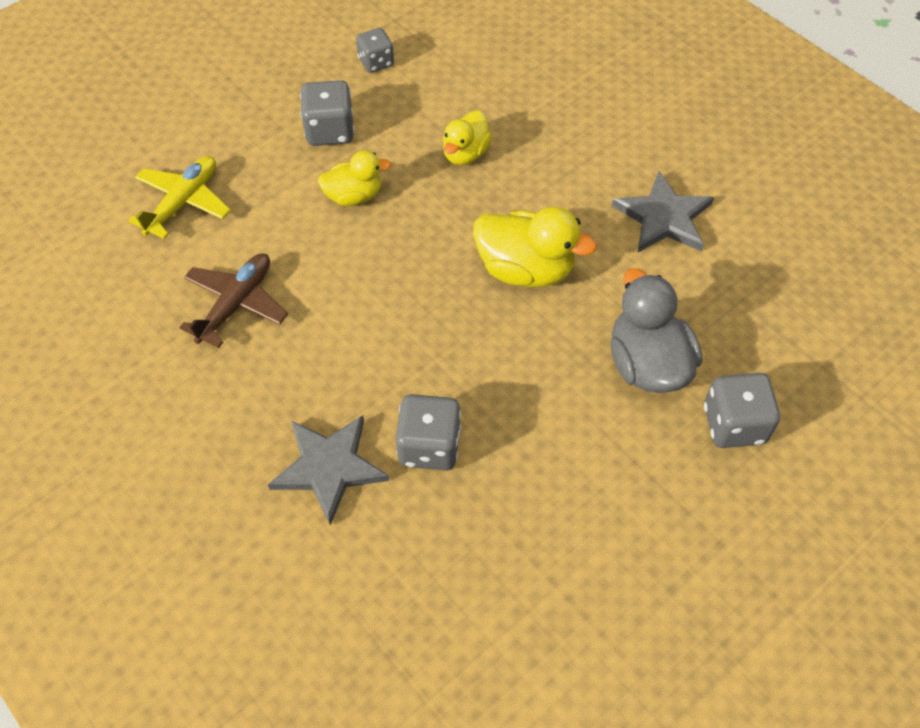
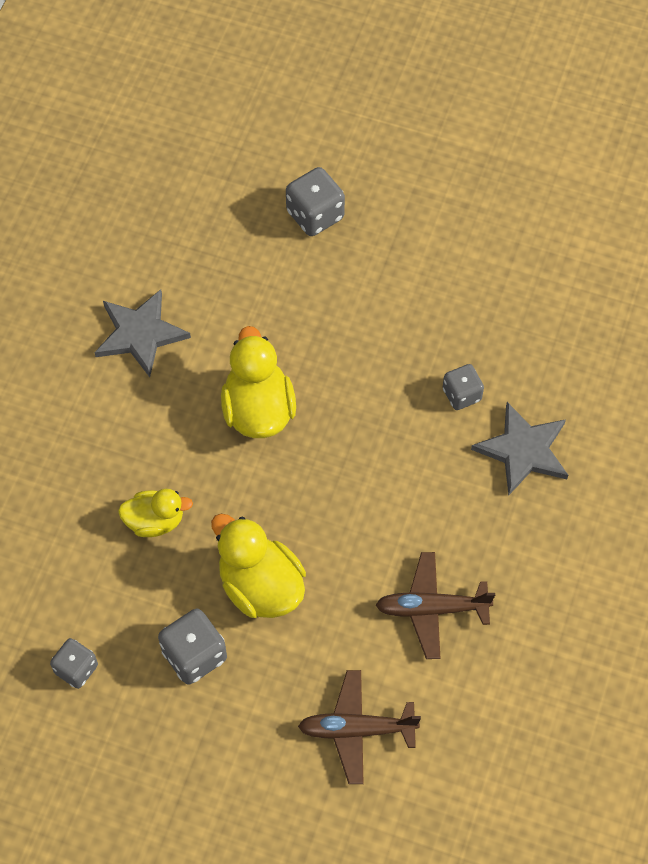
camera: 120 degrees left, 5 degrees up
yellow plane [129,156,231,239] -> brown plane [298,670,421,784]
yellow duck [318,150,391,206] -> yellow duck [211,514,306,618], size x1.59
grey dice [396,394,461,470] -> grey dice [443,364,484,410], size x0.67
grey duck [611,268,702,393] -> none

